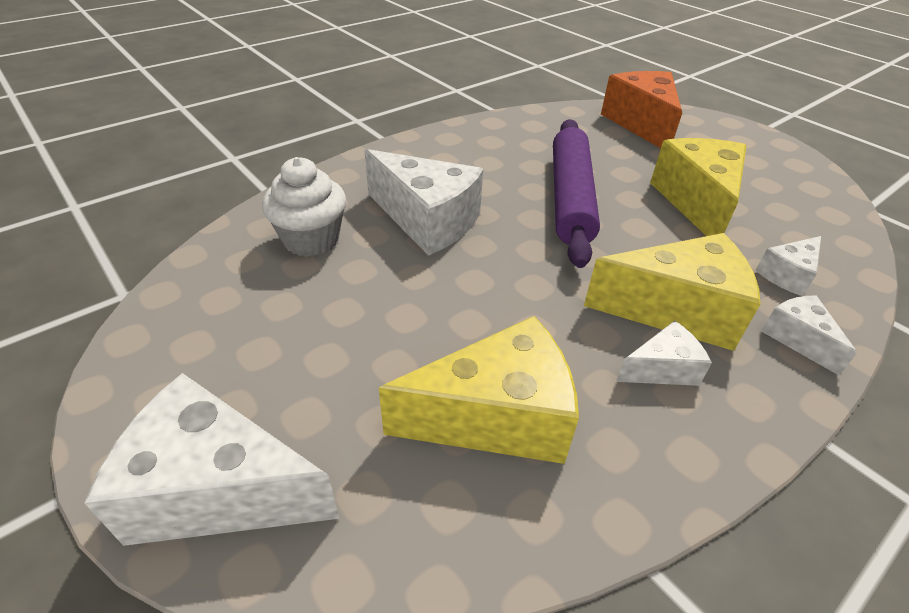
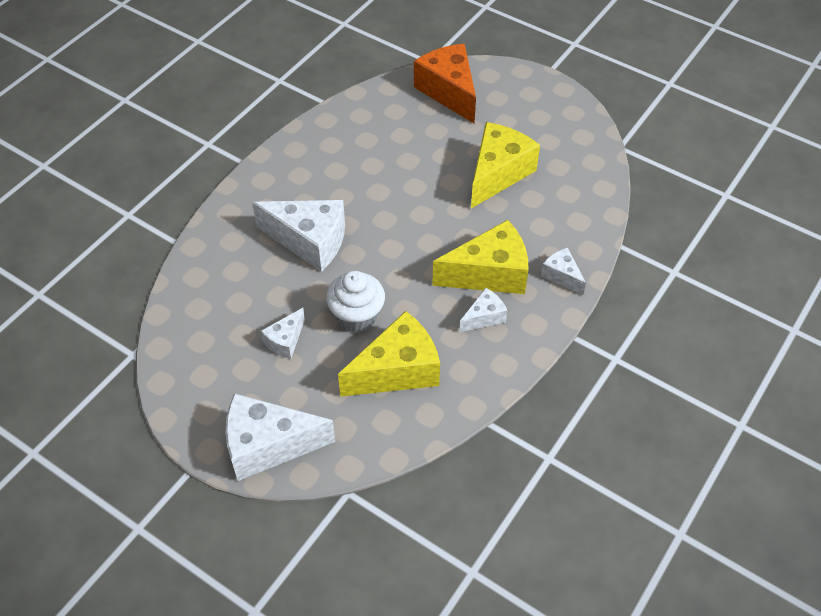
camera: 15 degrees left, 10 degrees up
white cupcake [262,157,346,257] -> white cupcake moved to [326,271,385,333]
purple rolling pin [553,119,600,268] -> none
yellow cheese [650,138,747,236] -> yellow cheese turned 45 degrees clockwise [471,122,540,208]
white cheese [755,236,821,296] -> white cheese moved to [261,308,305,359]

